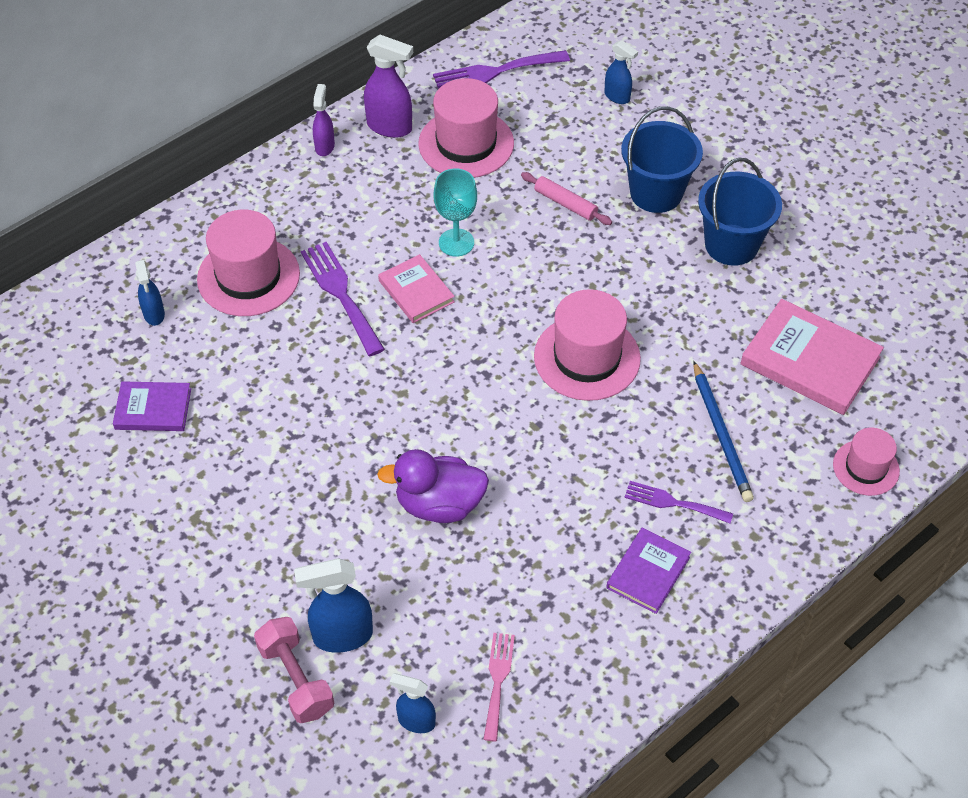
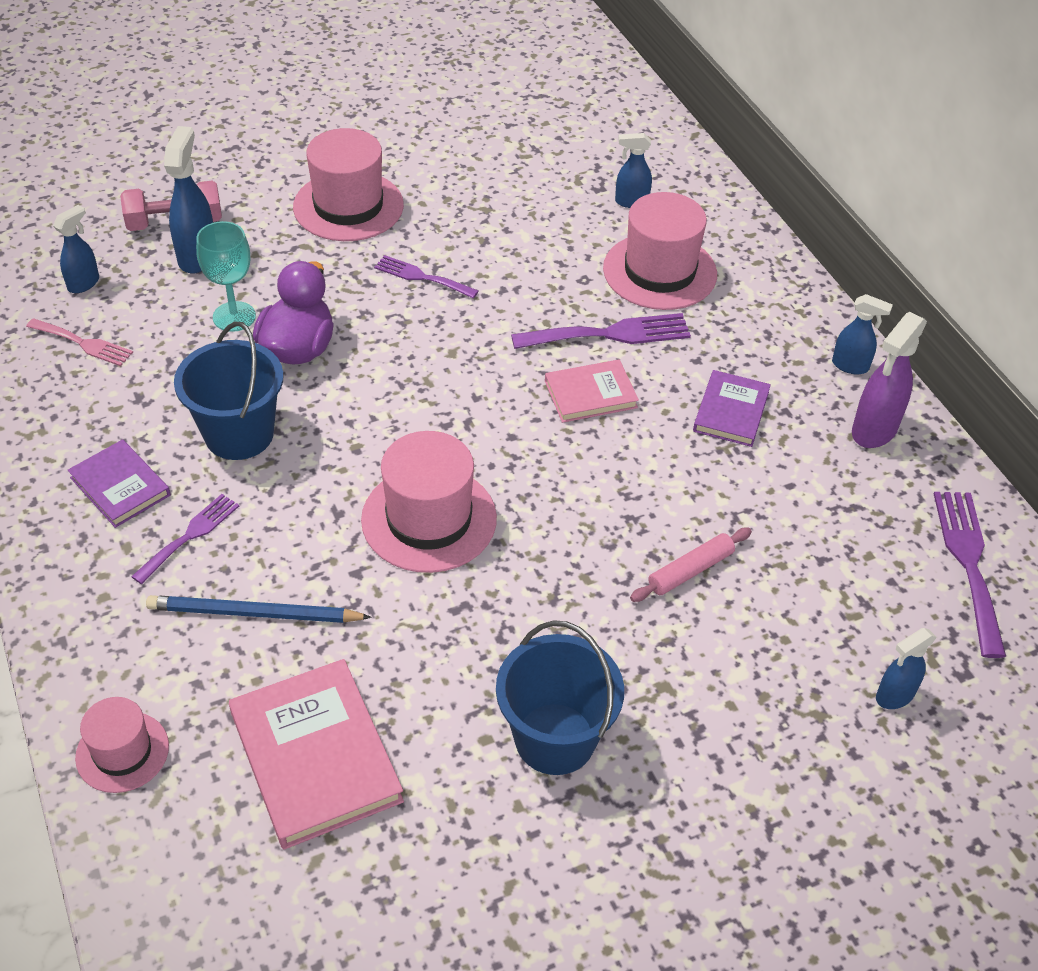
camera: 105 degrees right, 5 degrees down
purple book [113,381,191,431] -> purple book moved to [693,370,771,447]
purple spray bottle [313,84,335,156] -> blue spray bottle [832,294,893,374]
pink hat [418,78,514,178] -> pink hat moved to [293,128,404,241]
turquoise goblet [434,169,477,256] -> turquoise goblet moved to [196,221,256,332]
blue bucket [621,106,703,213] -> blue bucket moved to [174,322,284,460]
pink book [740,299,884,415] -> pink book turned 75 degrees counterclockwise [229,659,404,850]
none -> purple fork [374,255,479,299]

